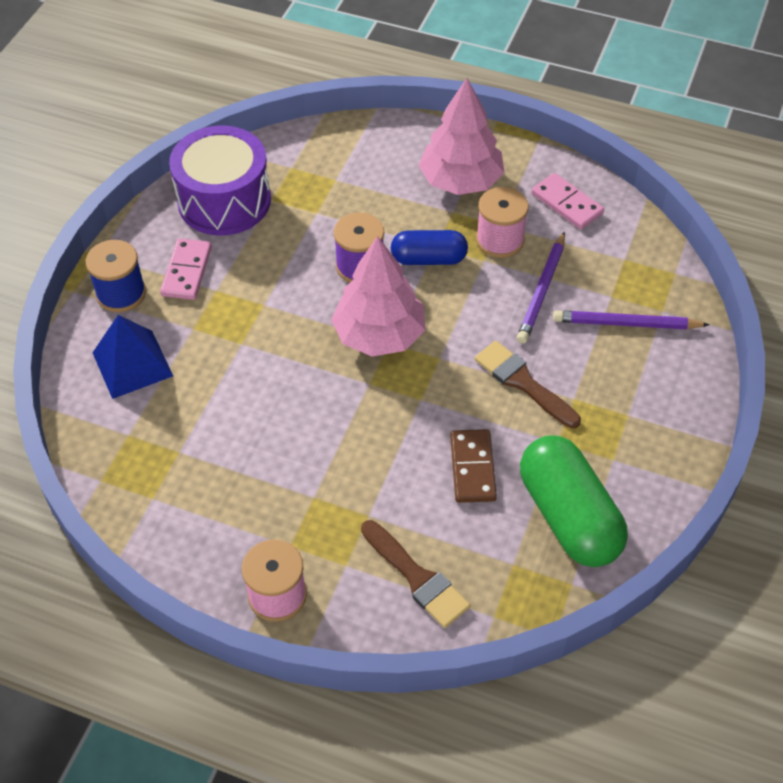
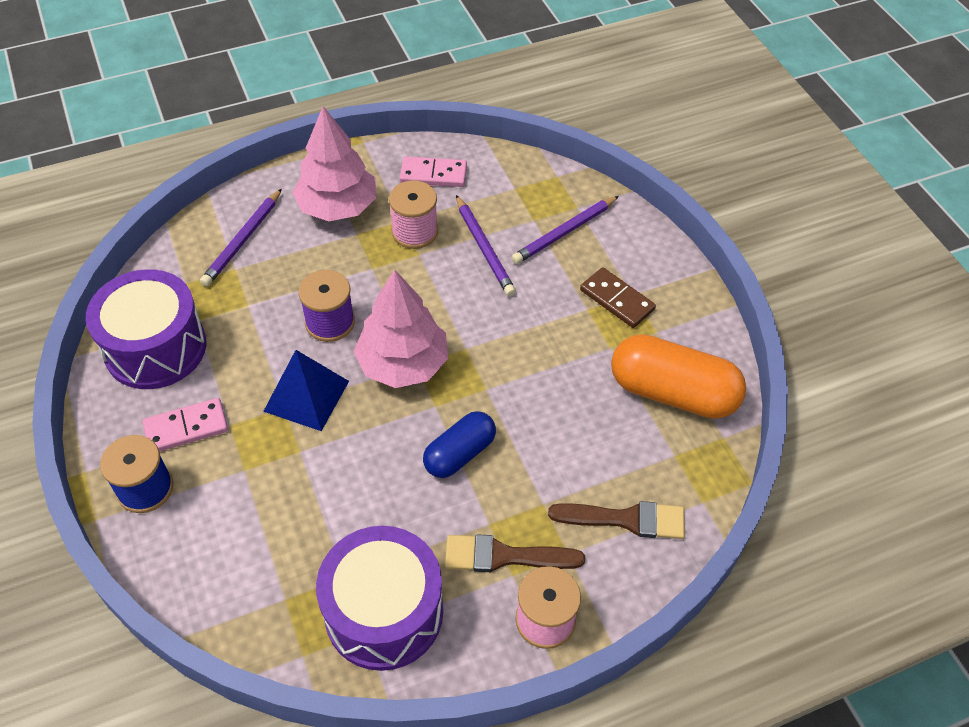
camera: 45 degrees left, 0 degrees up
blue pyramid [93,315,173,399] -> blue pyramid moved to [263,350,349,431]
pink domino [160,238,212,300] -> pink domino turned 75 degrees counterclockwise [143,398,228,452]
blue capsule [391,230,468,265] -> blue capsule moved to [423,411,496,478]
brown domino [450,429,497,503] -> brown domino moved to [580,267,656,328]
brown brush [475,341,581,428] -> brown brush moved to [445,534,585,572]
green capsule [520,435,628,567] -> orange capsule [611,334,746,419]
none -> purple pencil [200,188,282,287]
none -> purple drum [316,526,443,671]

